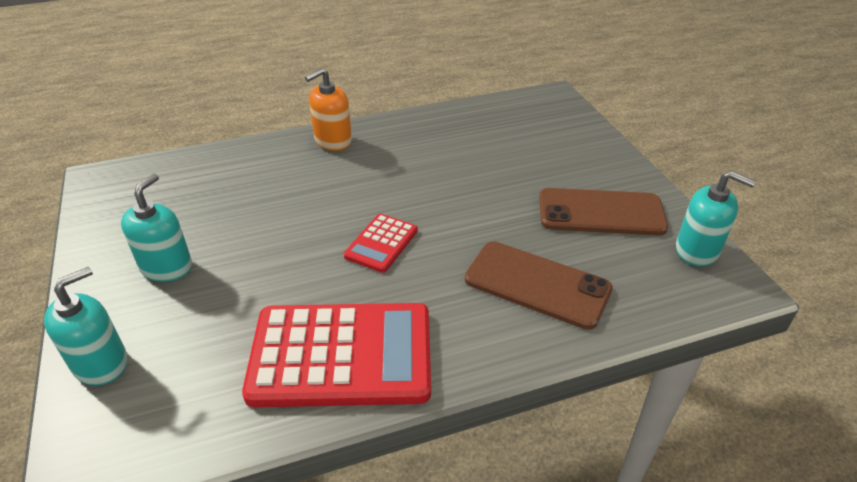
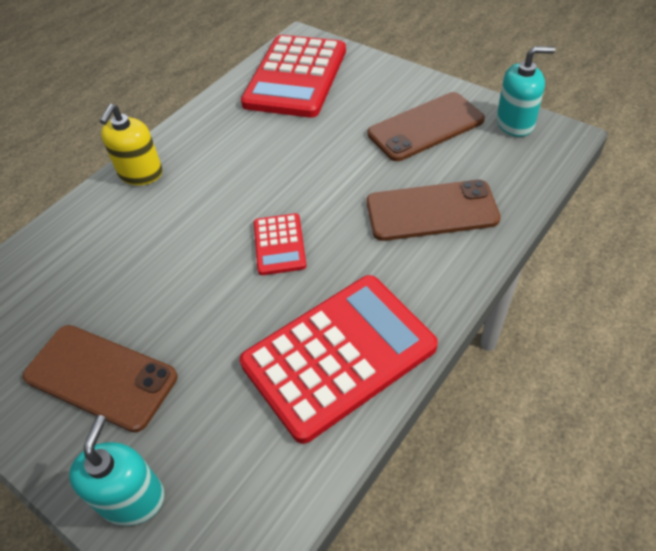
camera: 30 degrees left, 10 degrees up
turquoise soap dispenser [121,174,192,282] -> brown phone [22,325,178,433]
orange soap dispenser [305,68,352,151] -> yellow soap dispenser [100,104,163,185]
none -> red calculator [241,35,346,118]

